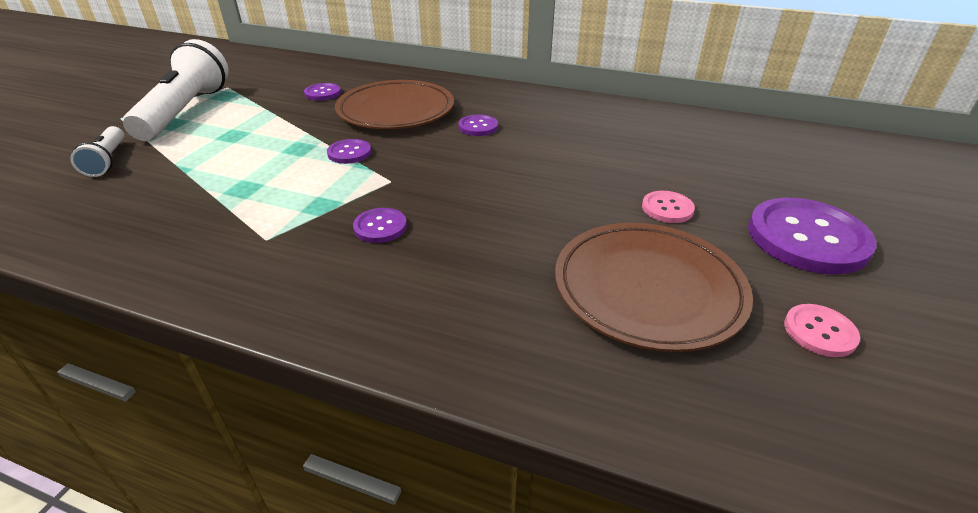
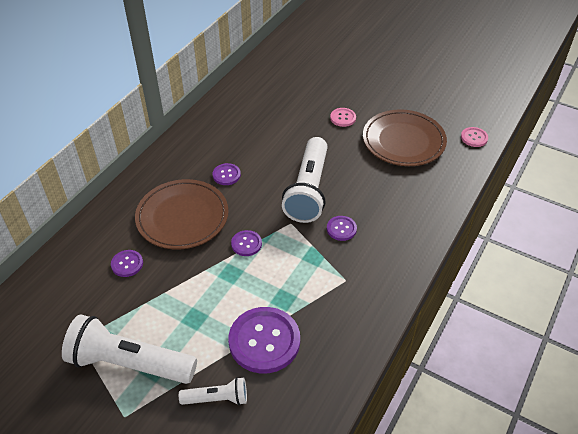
camera: 80 degrees left, 10 degrees up
purple button [748,198,877,274] -> purple button moved to [228,307,300,373]
pink button [784,304,860,357] -> pink button moved to [461,127,488,147]
none -> white flashlight [282,137,328,223]

